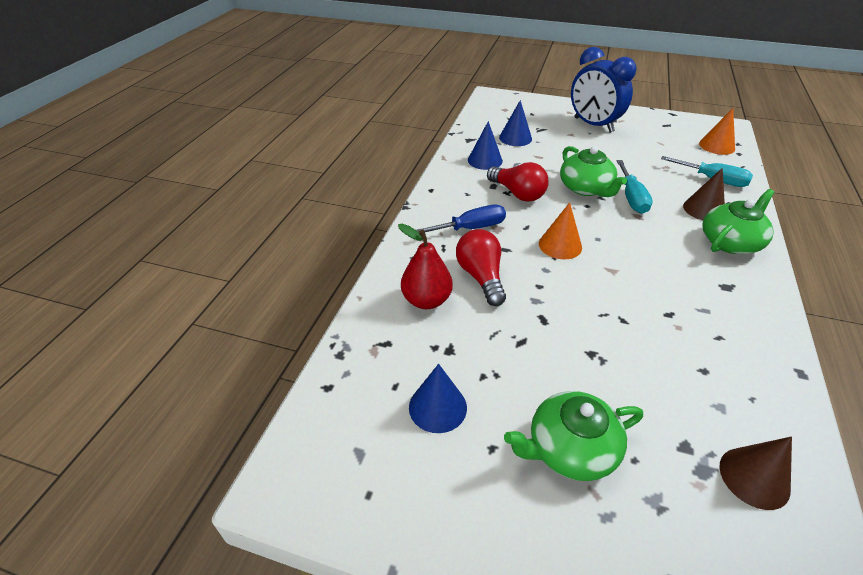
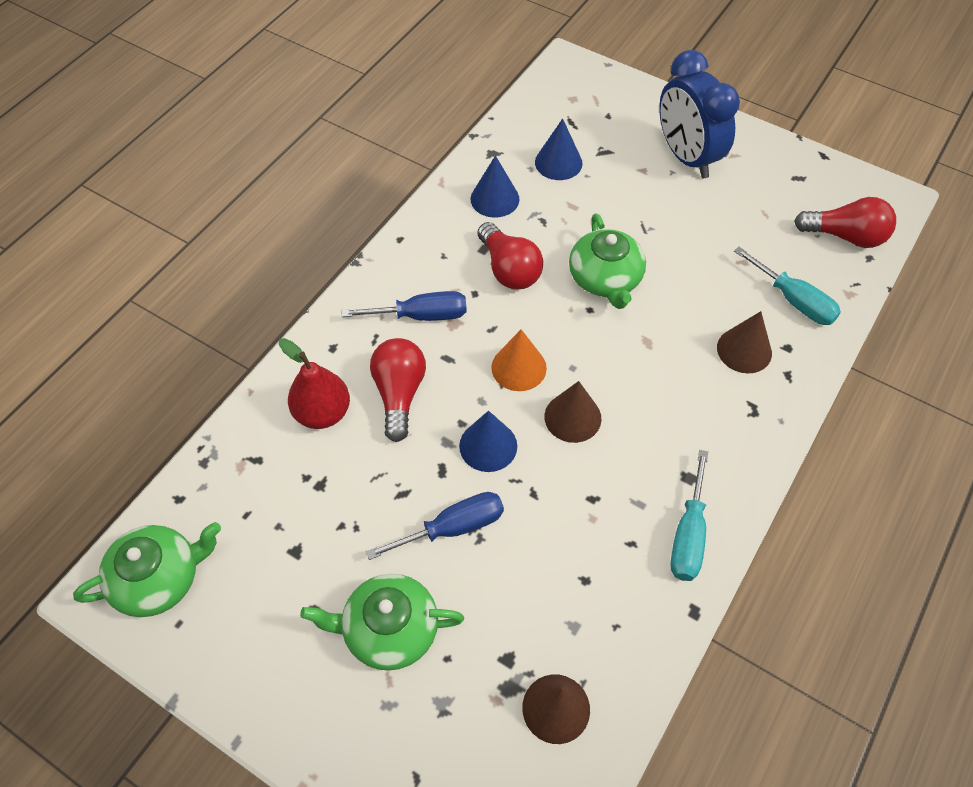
camera: 15 degrees right, 15 degrees up
blue cone [409,364,467,433] -> blue cone moved to [459,411,517,472]
turquoise screwdriver [617,160,653,214] -> turquoise screwdriver moved to [670,450,709,581]
orange cone [699,108,735,155] -> red light bulb [794,197,896,248]
green teapot [702,189,774,254] -> green teapot moved to [73,522,221,617]
none -> blue screwdriver [366,492,504,560]
none -> brown cone [544,381,601,443]

